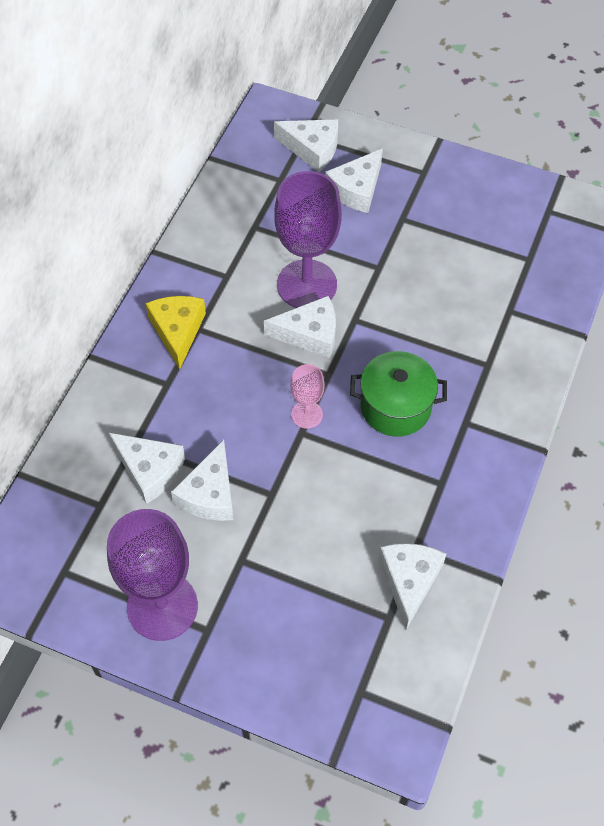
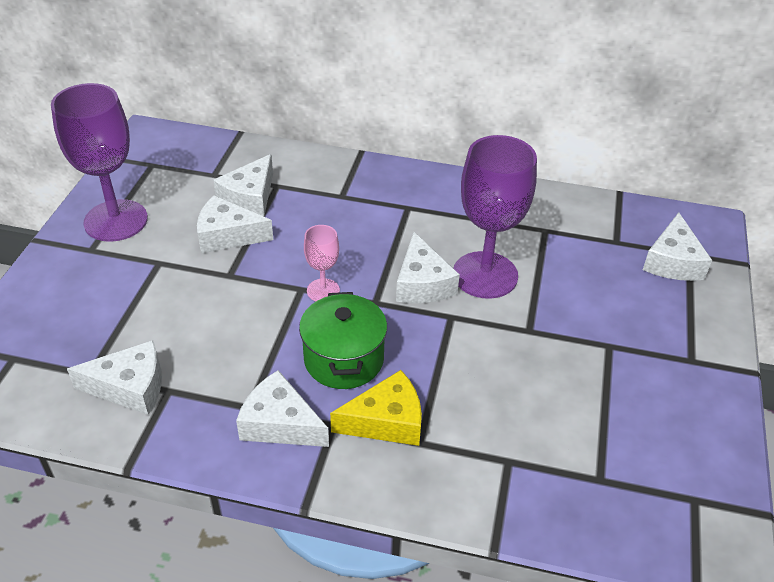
camera: 80 degrees right, 15 degrees down
yellow cheese [145,296,206,369] -> yellow cheese moved to [330,370,422,446]
white cheese [325,148,383,213] -> white cheese moved to [236,370,329,447]

